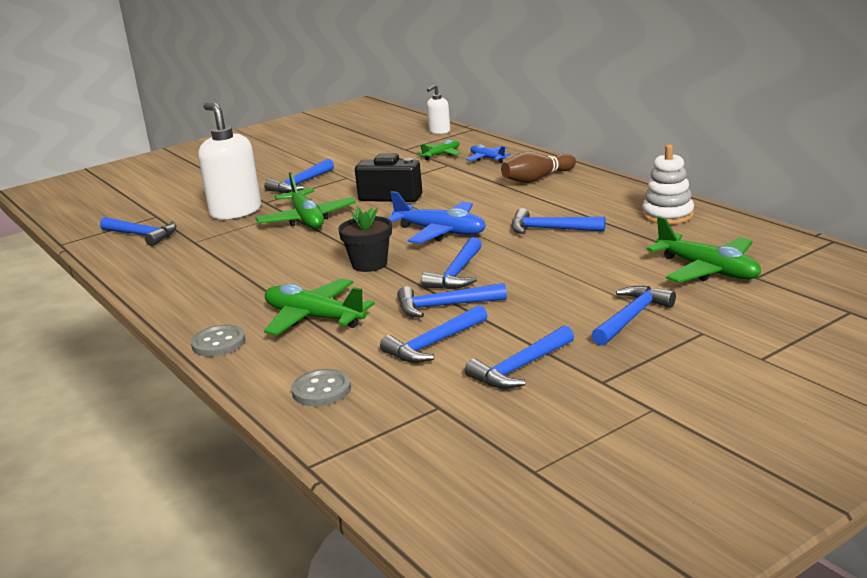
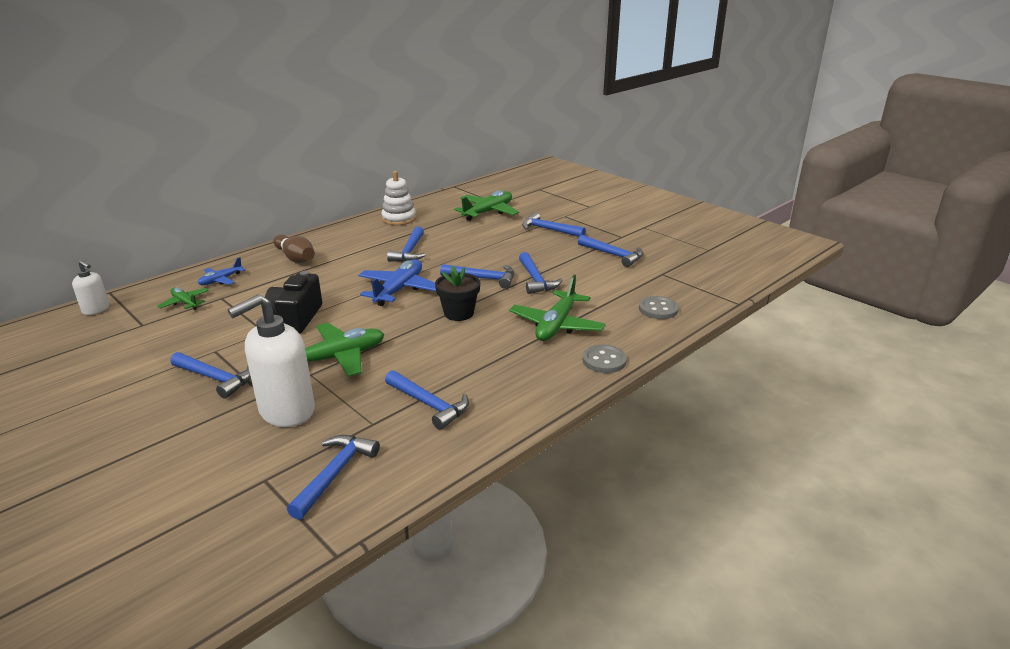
camera: 100 degrees left, 5 degrees up
blue hammer [380,305,487,363] -> blue hammer moved to [385,370,469,430]

